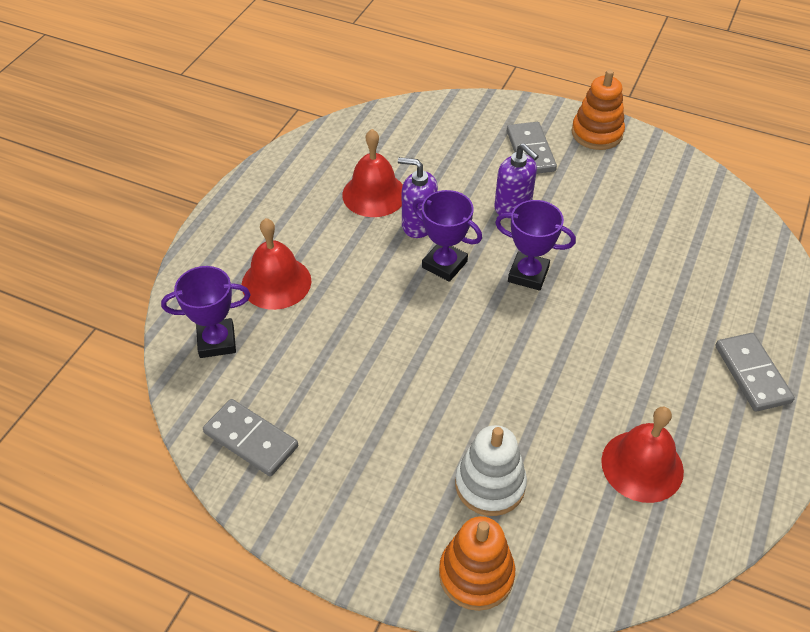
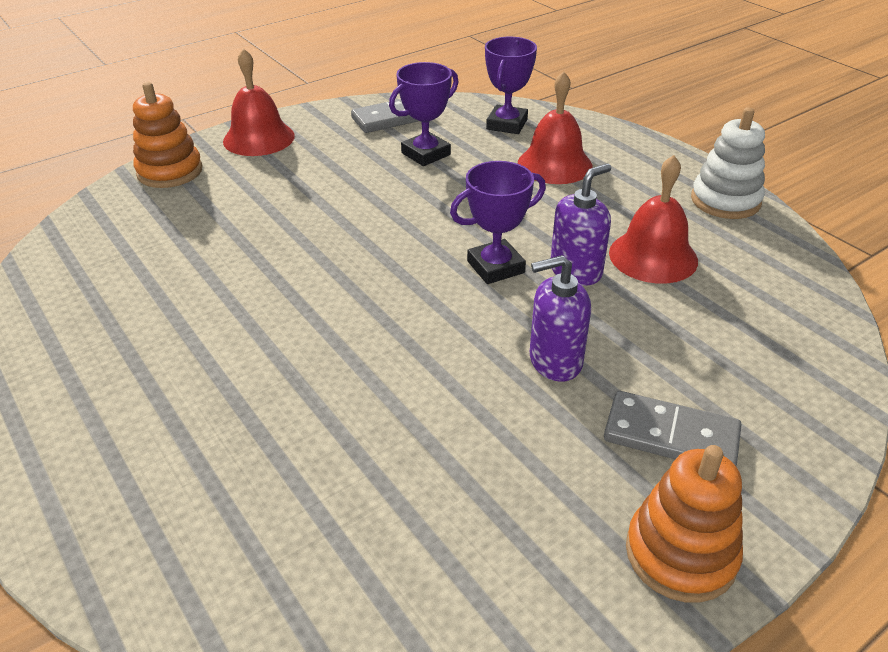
camera: 120 degrees right, 10 degrees down
white stacking toy [455,425,527,516] -> white stacking toy moved to [691,107,765,219]
purple trophy [495,200,576,291] -> purple trophy moved to [389,62,459,166]
red bell [601,407,684,503] -> red bell moved to [223,48,295,156]
grey domino [715,333,795,412] -> none

